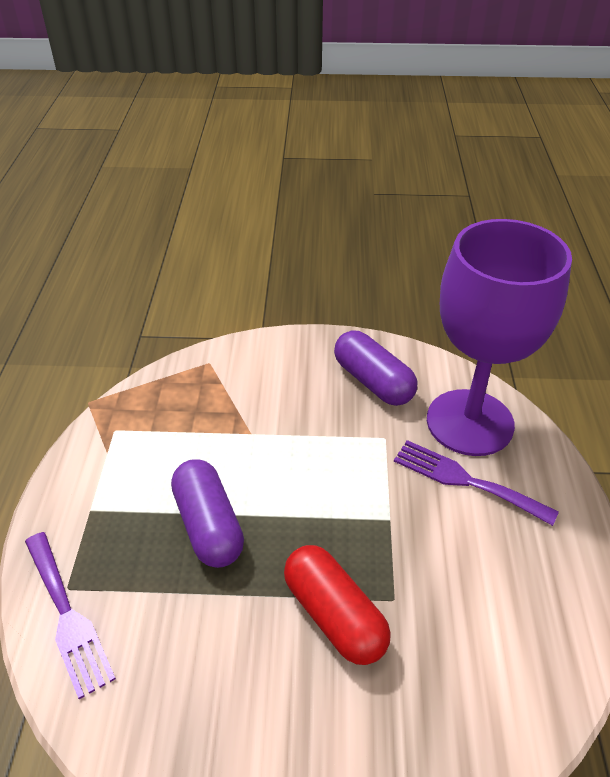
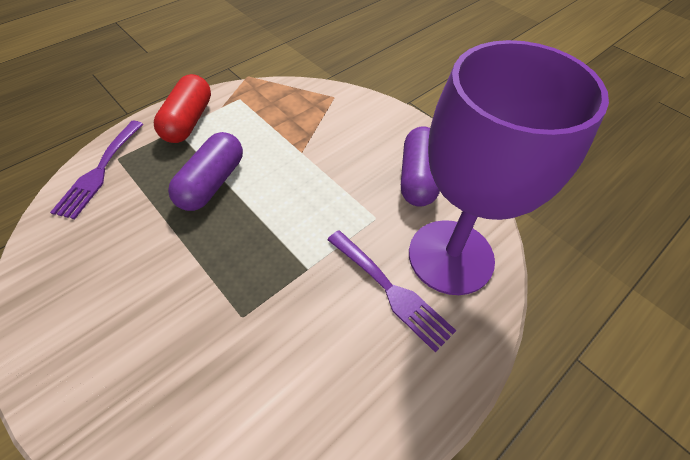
camera: 45 degrees right, 10 degrees up
red capsule [284,545,391,665] -> red capsule moved to [154,74,211,143]
purple fork [394,440,559,526] -> purple fork turned 150 degrees clockwise [327,230,456,352]

